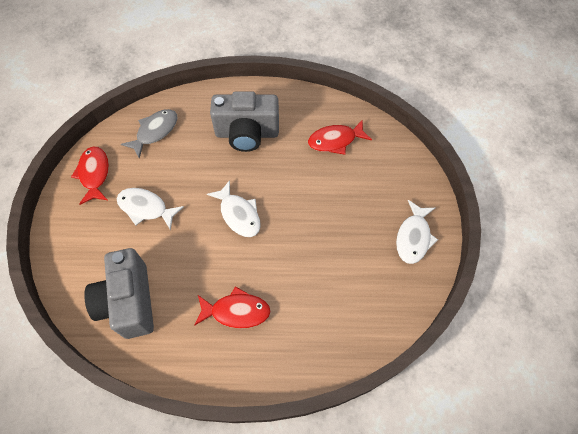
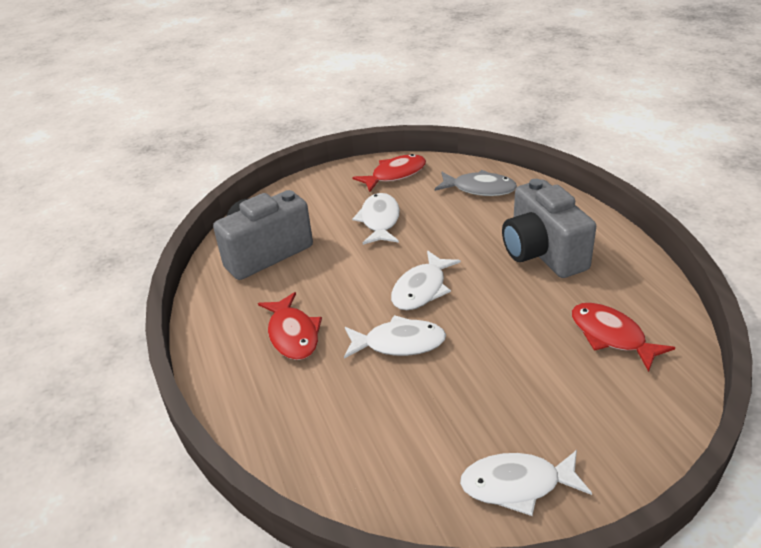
camera: 70 degrees right, 25 degrees down
none -> white fish [344,315,446,359]

